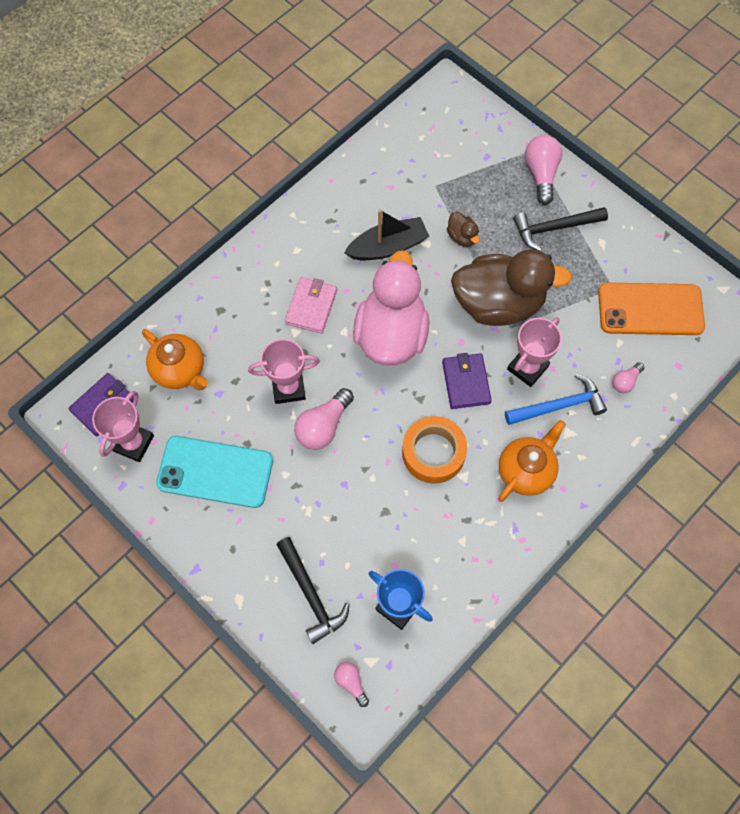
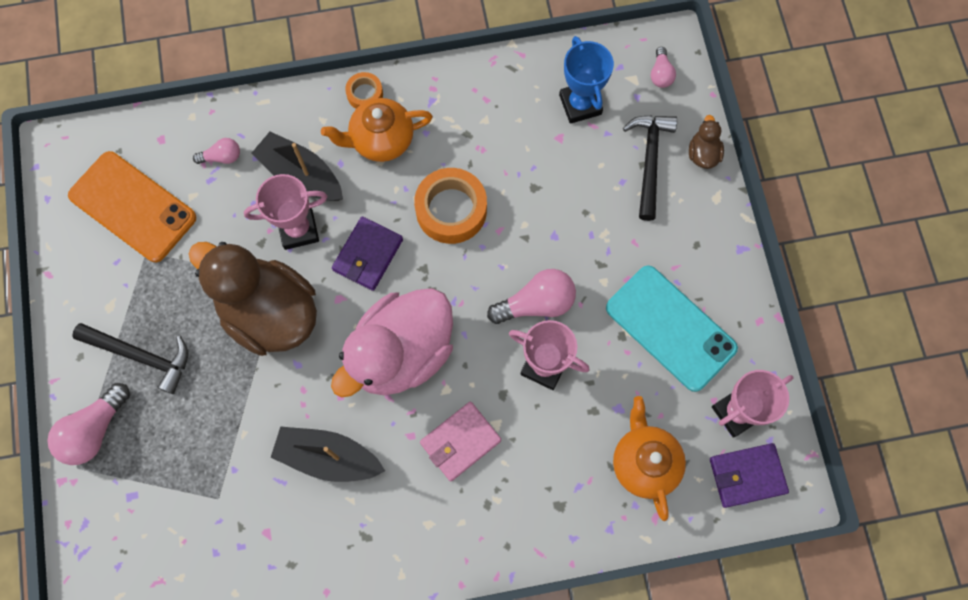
camera: 145 degrees left, 5 degrees up
brown duck [447,212,480,247] -> brown duck moved to [689,115,724,169]
blue hammer [505,373,607,425] -> black boat [252,132,343,201]
none -> orange tape [345,72,383,109]

